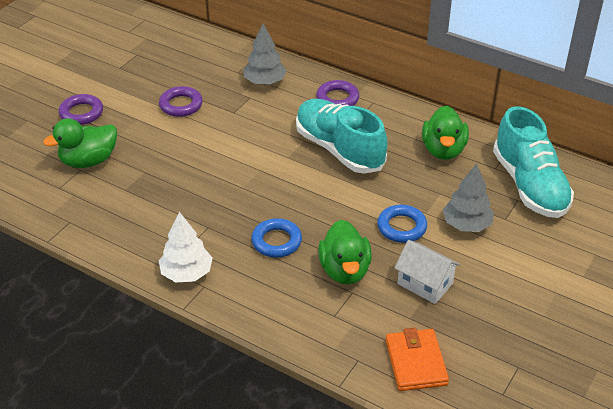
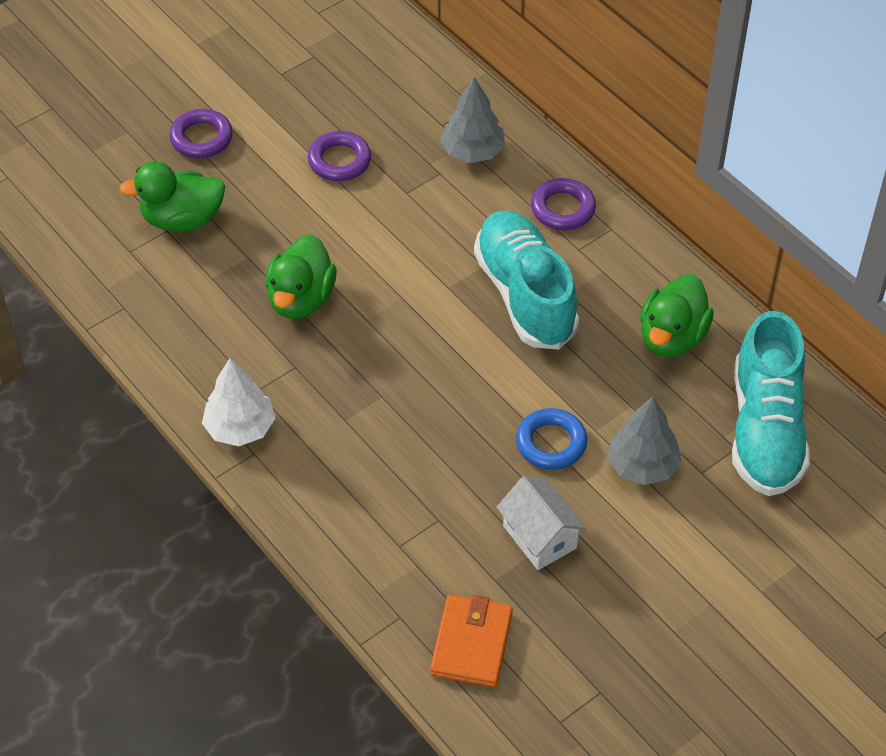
camera: 20 degrees right, 10 degrees up
blue ring [251,218,302,258] -> none
green duck [318,220,372,284] -> green duck moved to [265,234,337,319]

